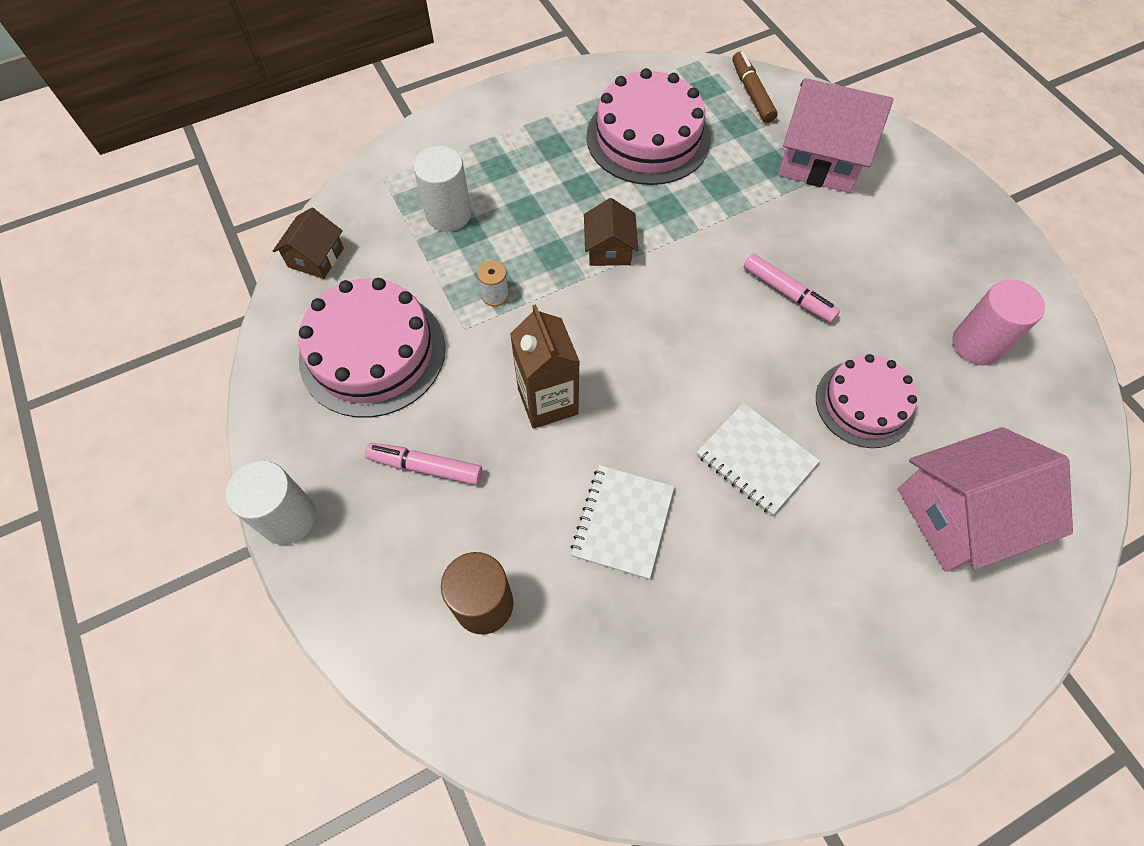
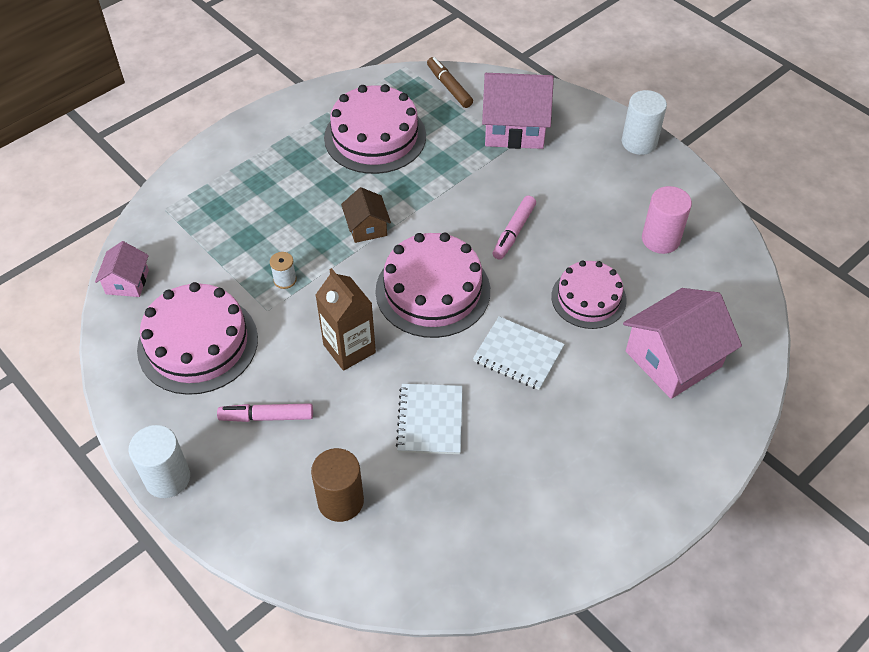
camera: 15 degrees left, 10 degrees down
brown house [273,207,344,279] -> pink house [95,241,149,297]
white cylinder [413,146,471,232] -> white cylinder moved to [622,90,667,155]
pink marker [744,254,840,323] -> pink marker turned 90 degrees clockwise [492,195,536,260]
none -> pink cake [375,233,490,338]

